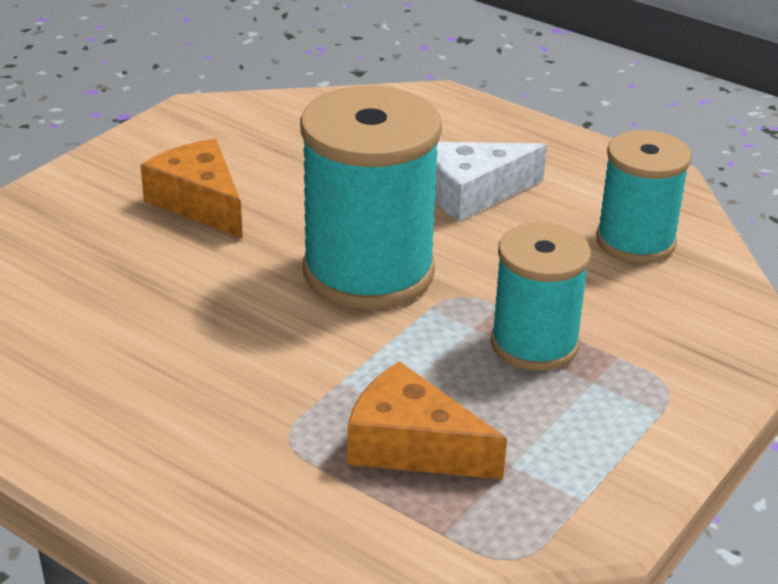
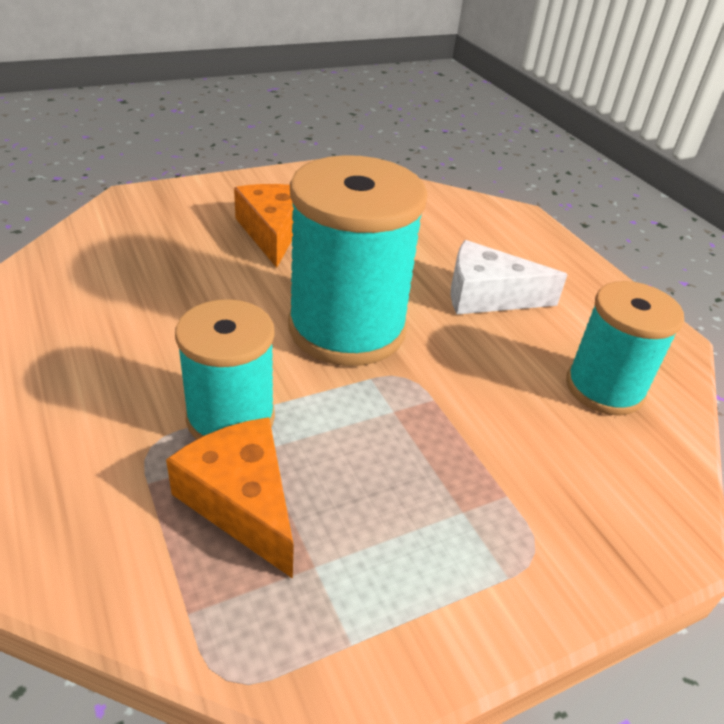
camera: 25 degrees right, 5 degrees up
turquoise spool [491,223,591,371] -> turquoise spool moved to [175,299,275,440]

